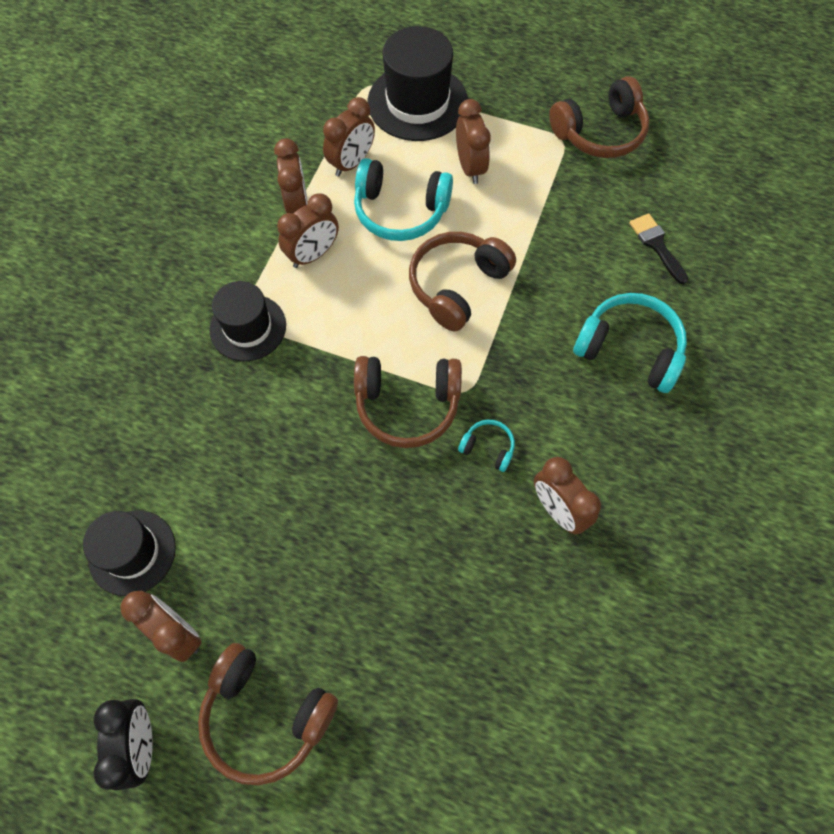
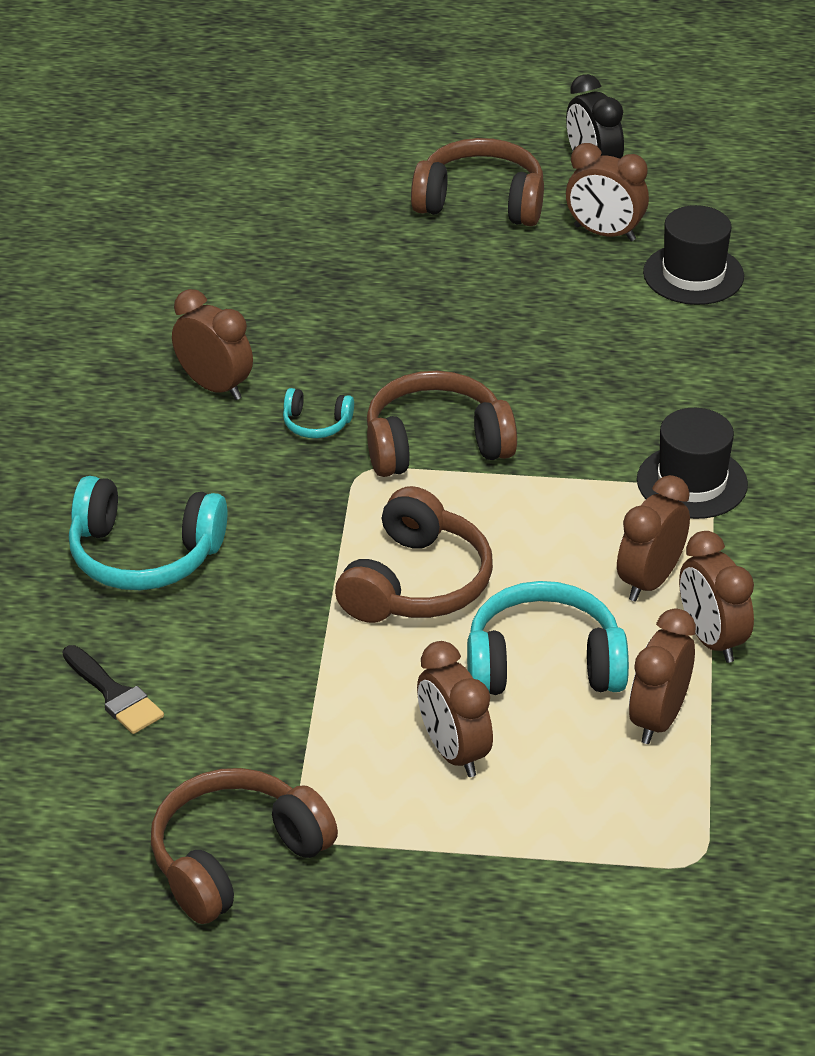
camera: 165 degrees right, 25 degrees down
black hat [368,26,468,141] -> none

